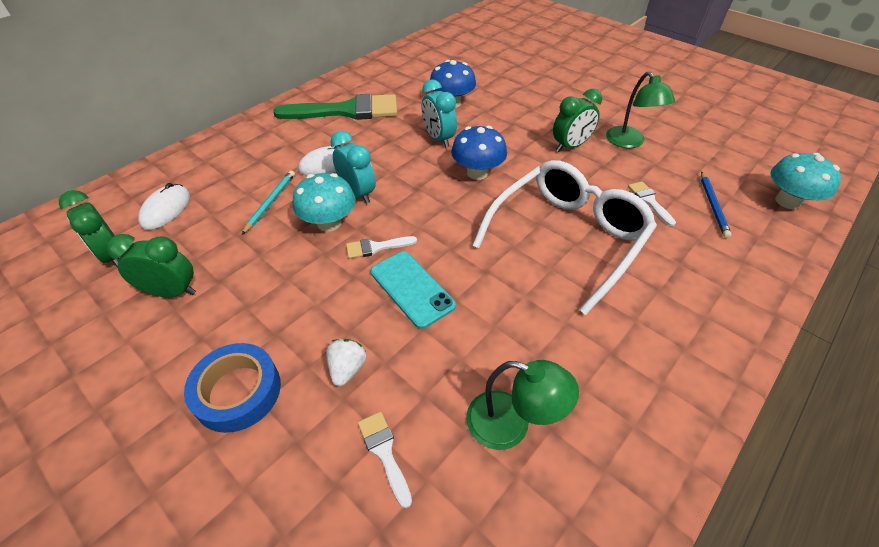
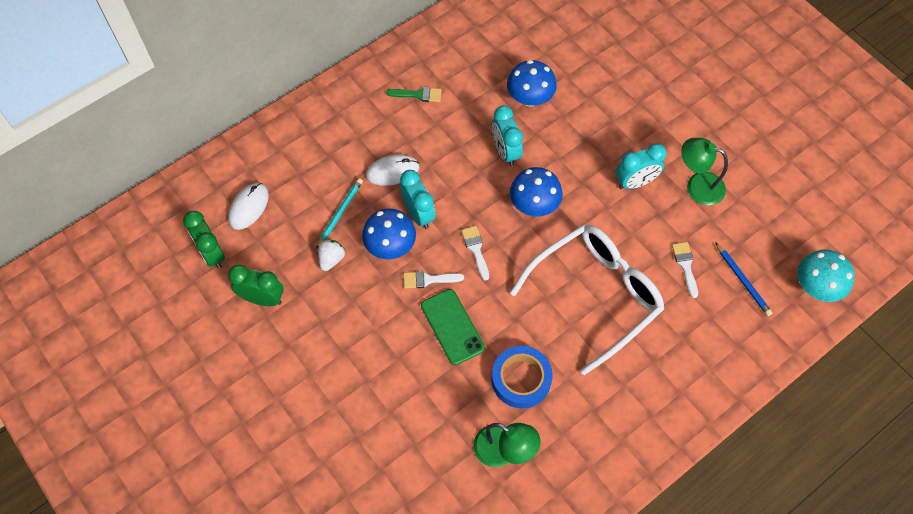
camera: 10 degrees right, 15 degrees up
blue tape [184,343,281,433] -> blue tape moved to [492,346,553,409]
green brush [273,94,397,120] -> green brush [386,87,442,102], size x0.43
turquoise mushroom [293,173,356,232] -> blue mushroom [362,209,416,259]
white strawberry [326,339,366,386] -> white strawberry moved to [318,239,345,271]
white brush [358,412,412,508] -> white brush moved to [461,226,489,281]
turquoise phone [371,251,456,329] -> green phone [421,289,485,365]
green clock [553,89,602,152] -> turquoise clock [616,143,667,189]
green lamp [606,71,675,148] -> green lamp turned 120 degrees clockwise [681,138,728,205]
blue pencil [701,171,732,238] -> blue pencil turned 45 degrees counterclockwise [715,242,772,316]

